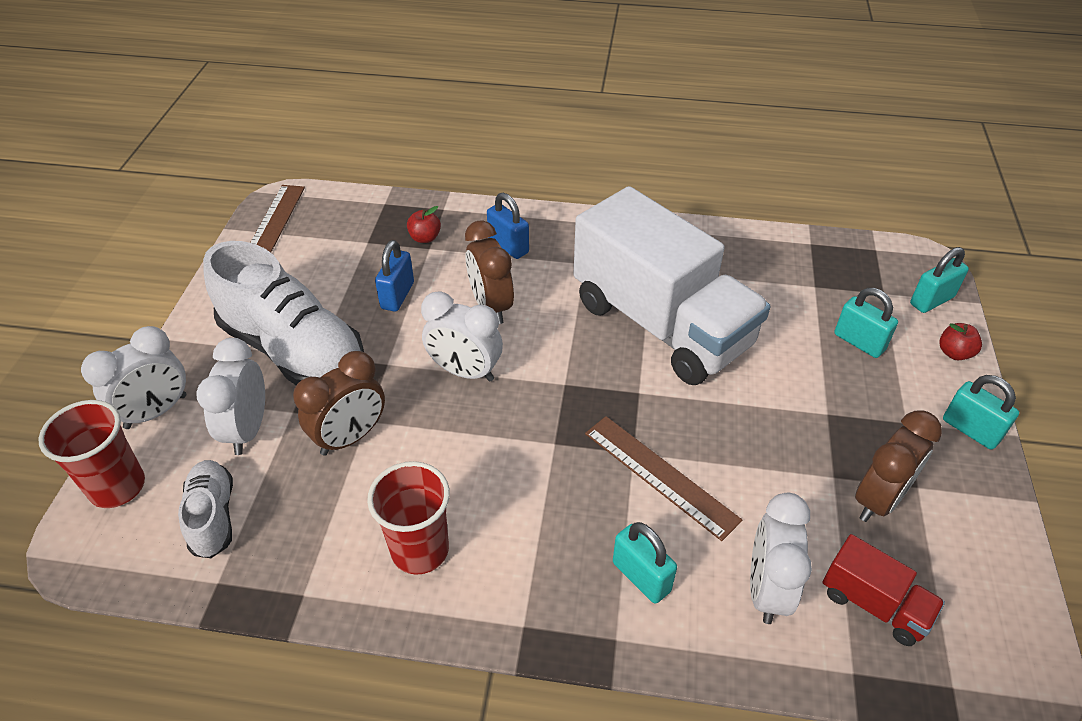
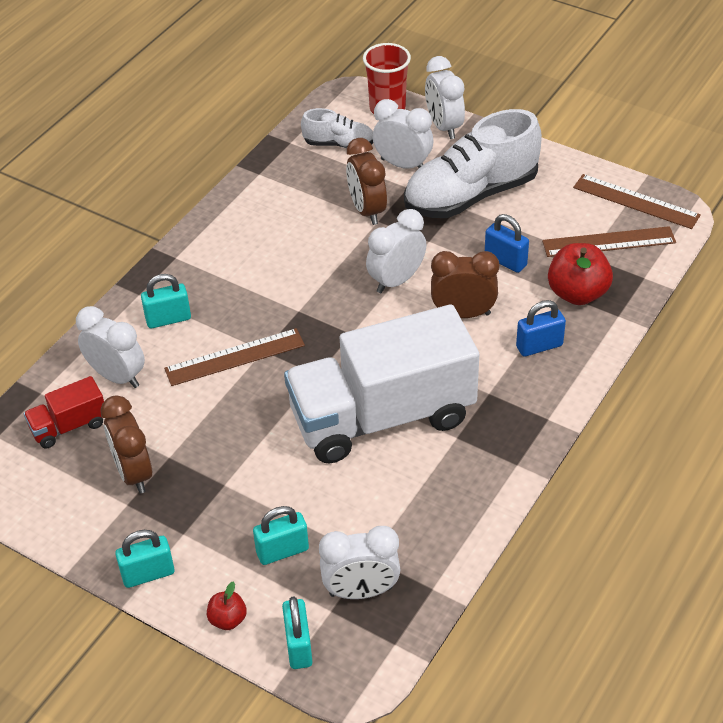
camera: 115 degrees right, 0 degrees up
red cup [367,461,450,575] -> none
red apple [407,206,441,243] -> red apple [548,243,613,305], size x1.92
none -> white clock [319,526,401,599]
none -> brown ruler [542,226,676,257]

